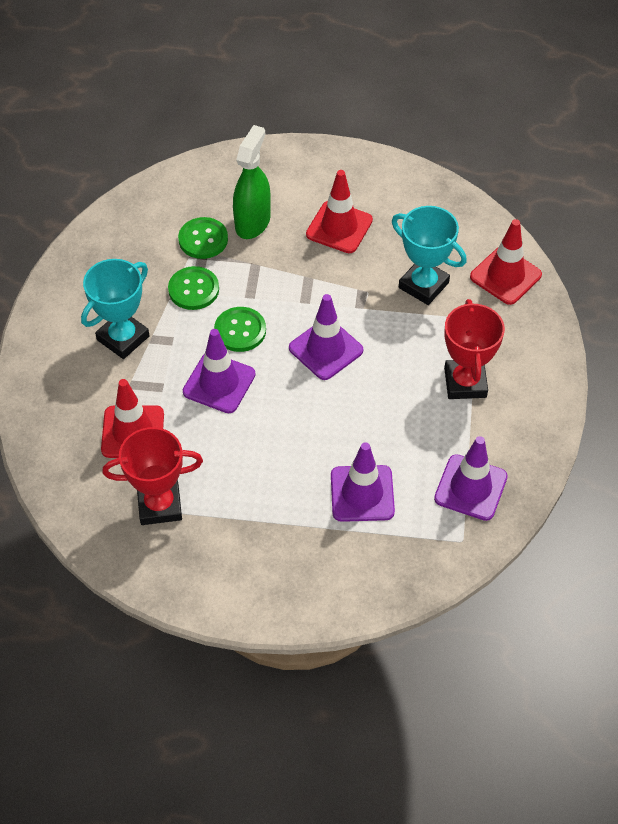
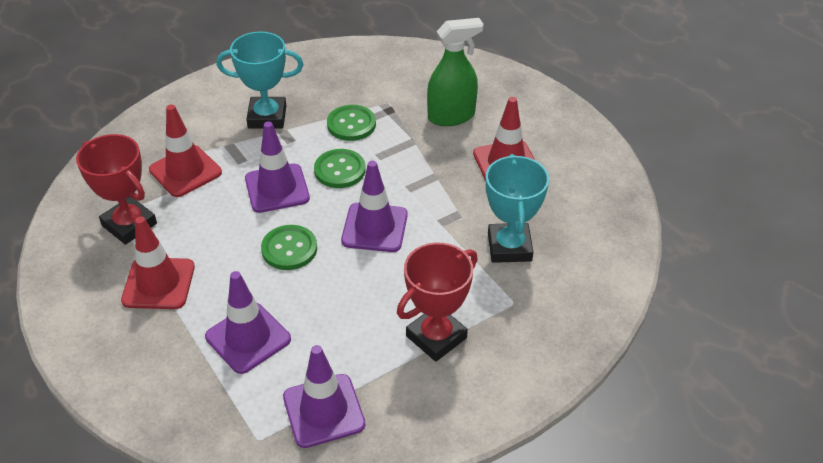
camera: 50 degrees right, 10 degrees down
green button [178,217,228,259] -> green button moved to [261,225,317,270]
red traffic cone [470,219,542,305] -> red traffic cone moved to [121,216,195,309]

